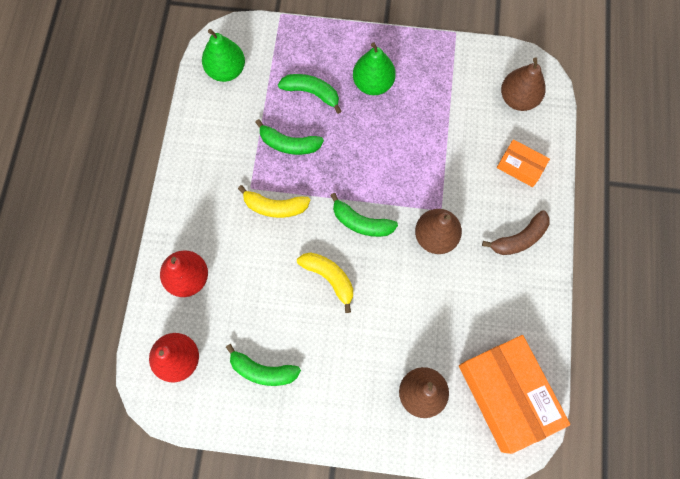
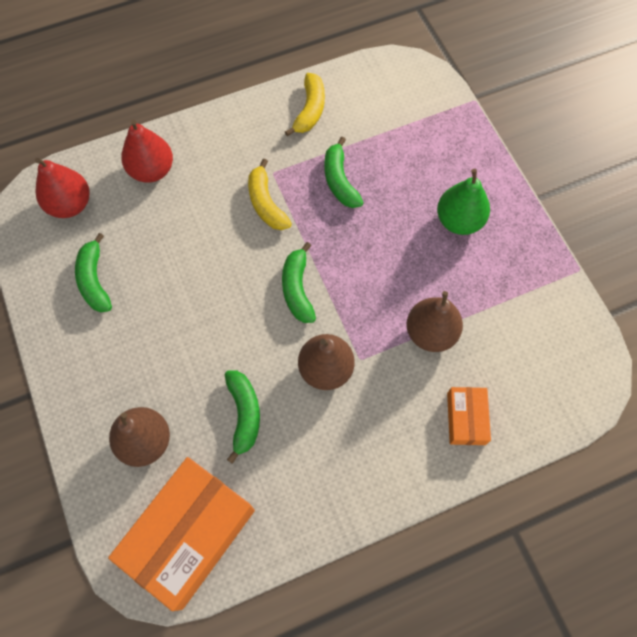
camera: 60 degrees right, 5 degrees down
green pear [202,29,245,82] -> none
green banana [278,74,342,114] -> green banana moved to [225,371,260,464]
yellow banana [297,253,353,313] -> yellow banana moved to [285,73,325,137]
brown banana [482,210,550,255] -> none
brown pear [501,57,546,111] -> brown pear moved to [407,291,463,352]

